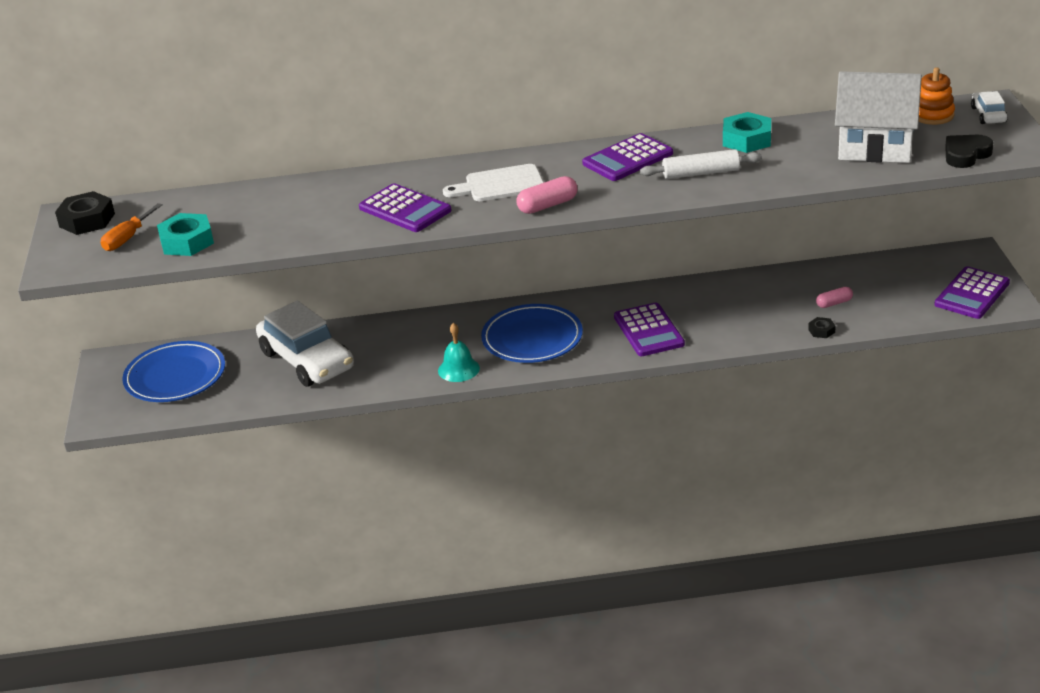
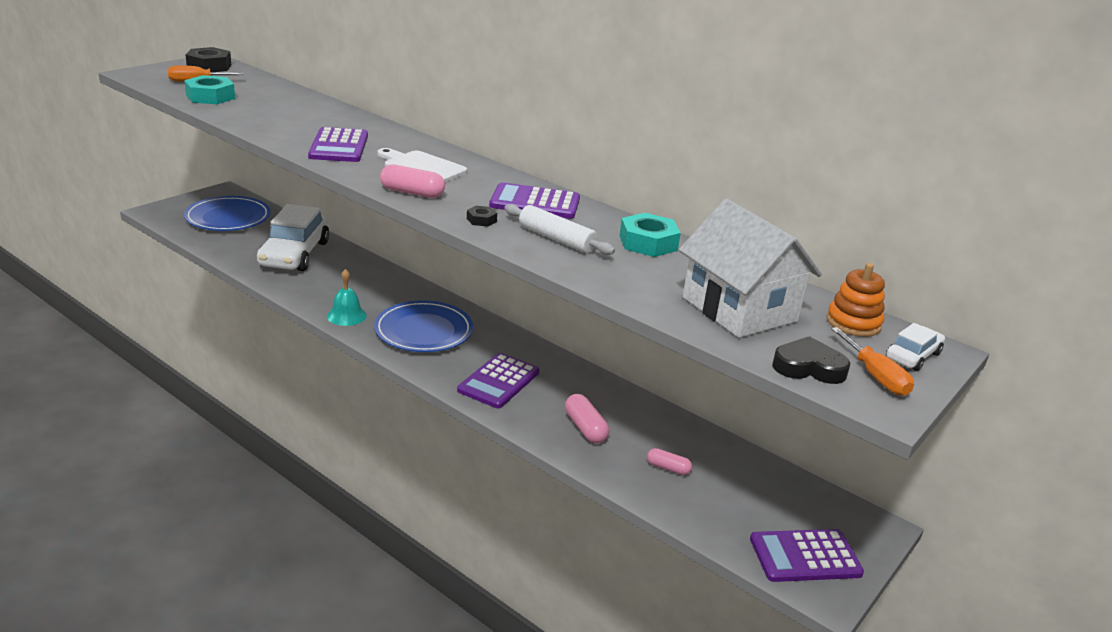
camera: 40 degrees right, 5 degrees down
black nut [808,317,836,338] -> black nut moved to [467,206,497,227]
none -> pink capsule [565,394,609,443]
none -> orange screwdriver [831,327,914,396]

